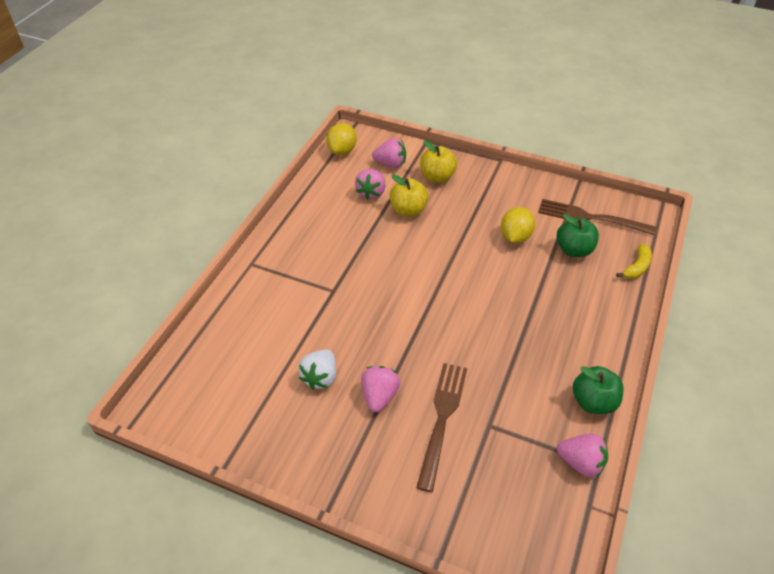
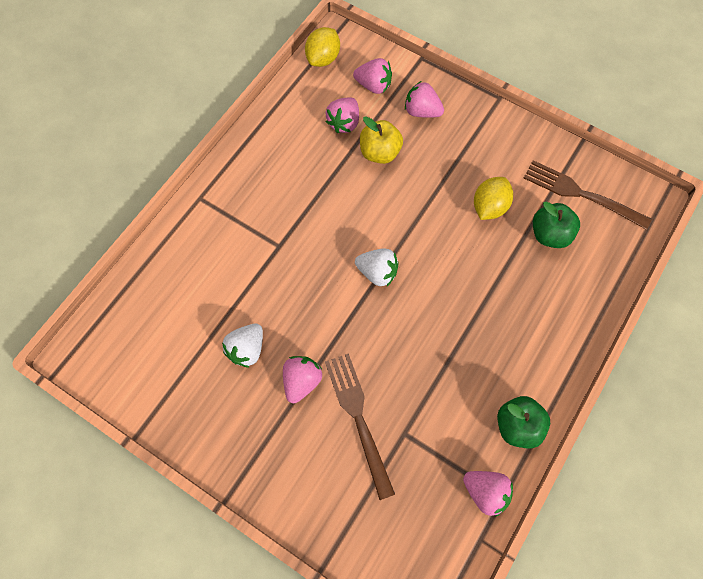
camera: 10 degrees right, 20 degrees up
brown fork [416,363,467,492] -> brown fork turned 45 degrees counterclockwise [325,353,395,500]
yellow apple [420,140,457,183] -> pink strawberry [405,81,444,118]
yellow banana [616,244,652,279] -> none
none -> white strawberry [355,249,399,286]

